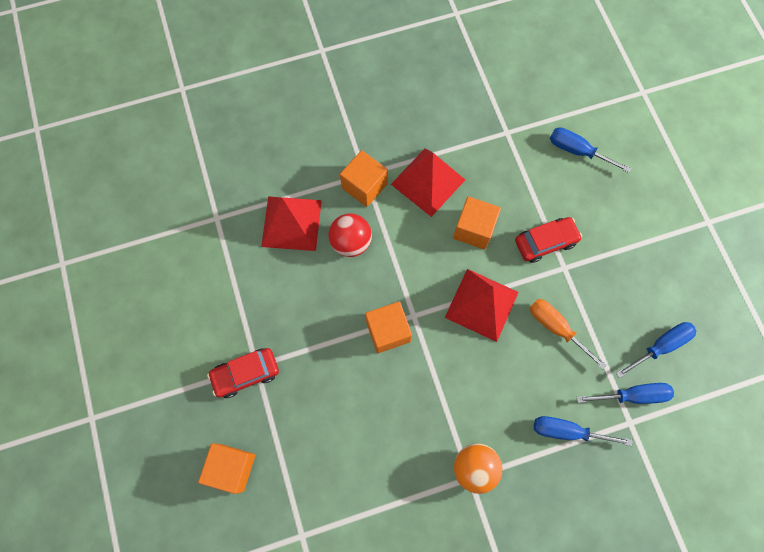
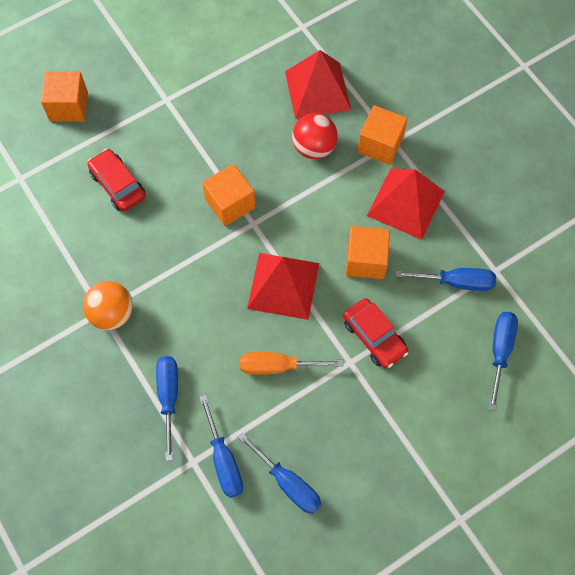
camera: 75 degrees right, 5 degrees down
red car [207,348,279,398] -> red car moved to [87,149,146,212]
orange screwdriver [530,299,607,369] -> orange screwdriver turned 120 degrees counterclockwise [240,352,344,375]
none -> blue screwdriver [395,268,496,291]

